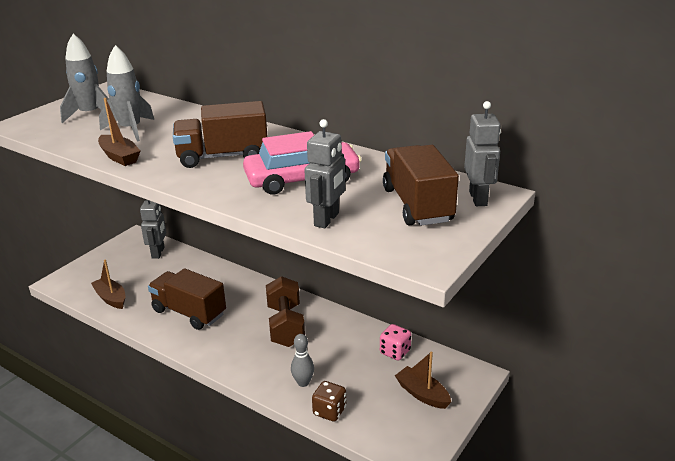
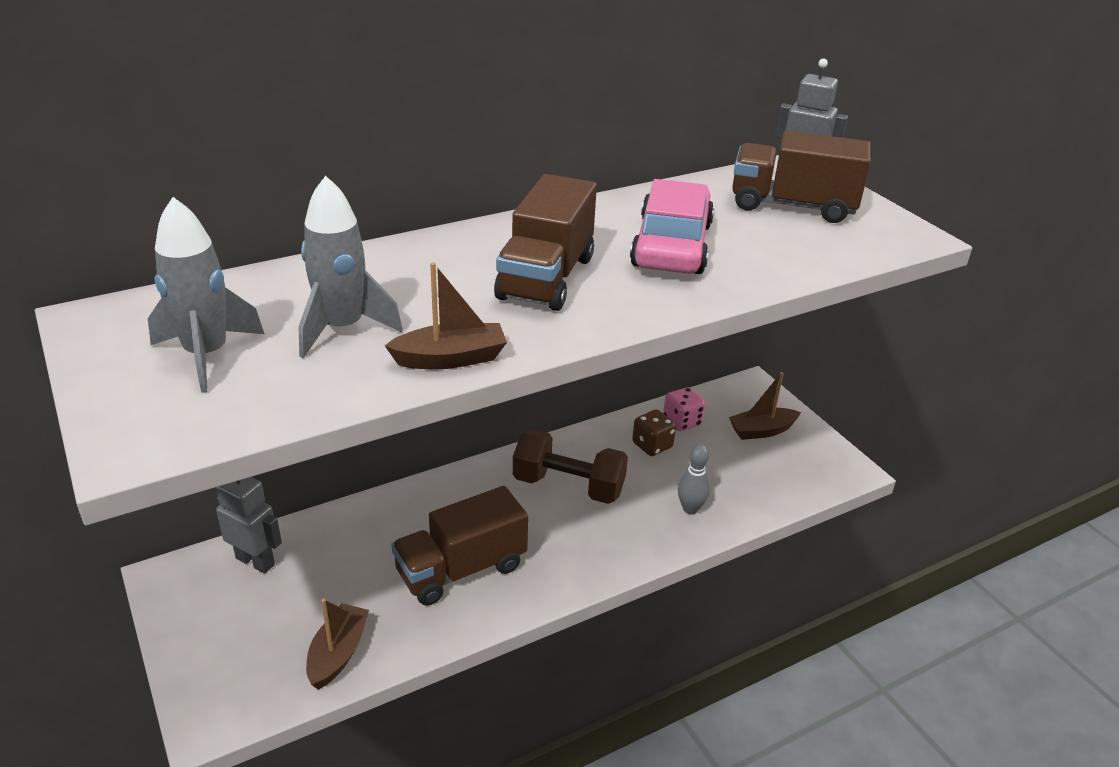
camera: 65 degrees left, 5 degrees up
brown boat [91,260,125,309] -> brown boat turned 120 degrees clockwise [306,599,369,690]
grey robot [304,119,345,228] -> none
brown dice [312,381,346,421] -> brown dice moved to [632,409,676,456]

